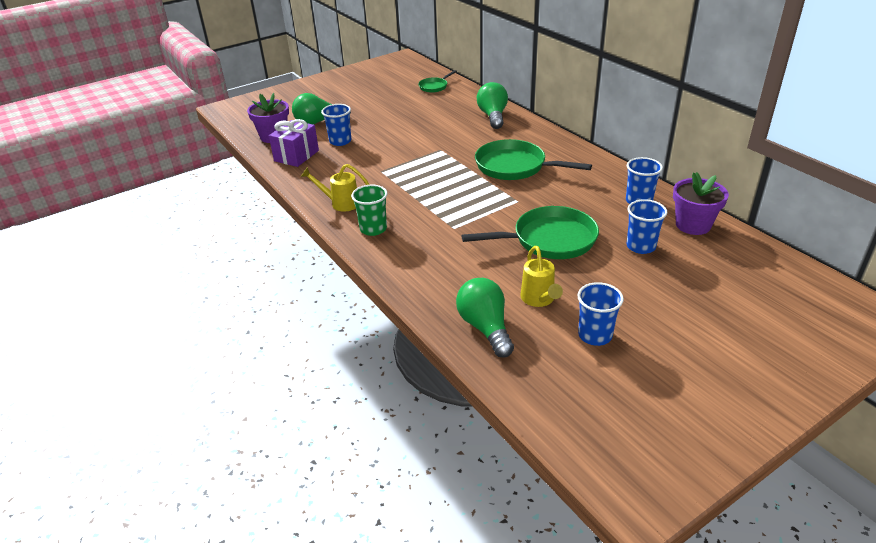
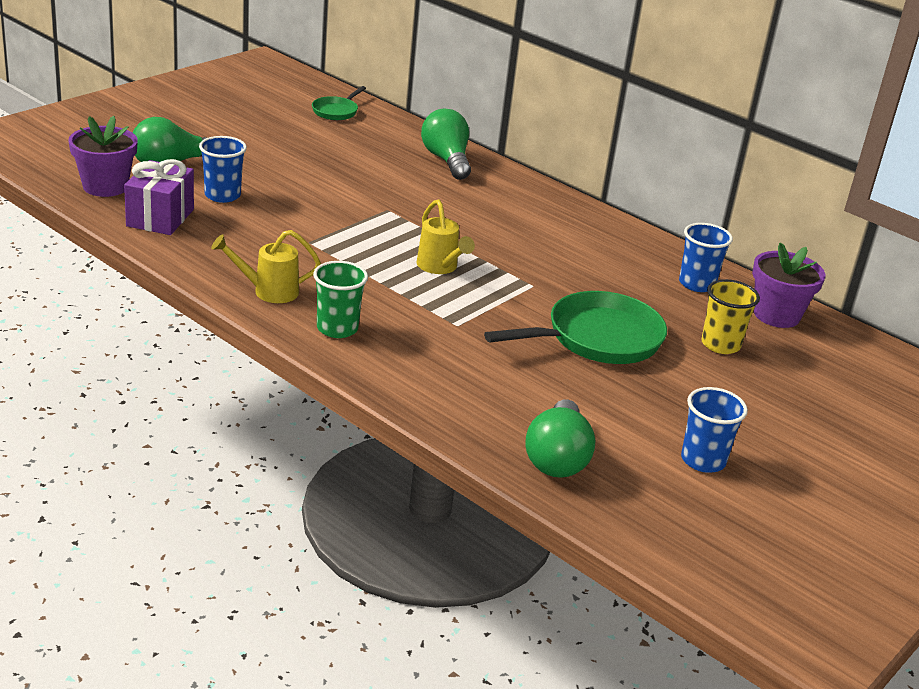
camera: 20 degrees left, 5 degrees down
green light bulb [456,278,514,358] -> green light bulb turned 135 degrees counterclockwise [525,400,596,478]
green pan [475,139,592,180] -> none
yellow watering can [520,246,563,307] -> yellow watering can moved to [417,200,475,274]
blue cup [627,199,667,254] -> yellow cup [701,279,760,354]

